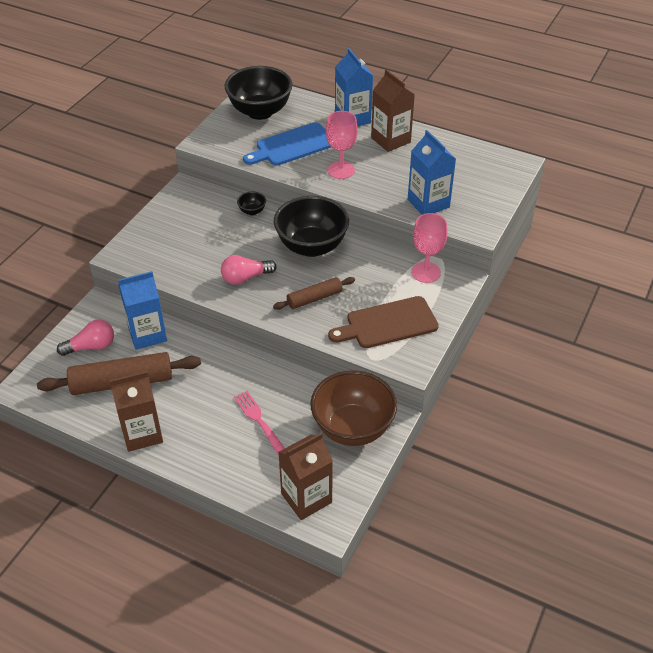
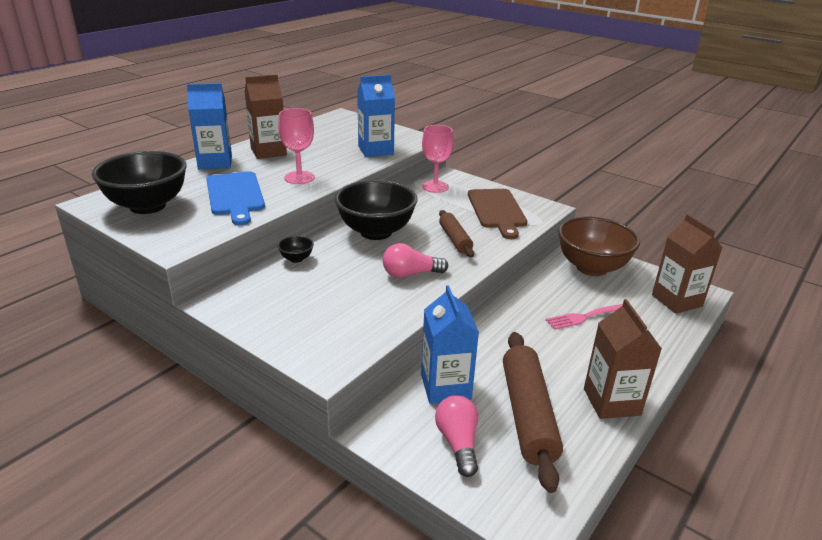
camera: 80 degrees left, 15 degrees down
pink light bulb [221,255,277,285] -> pink light bulb turned 90 degrees clockwise [383,243,448,278]

